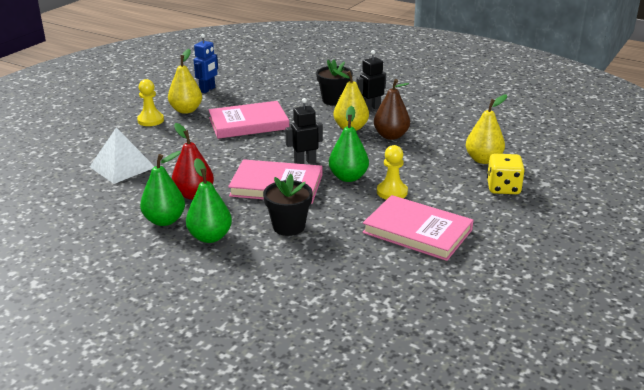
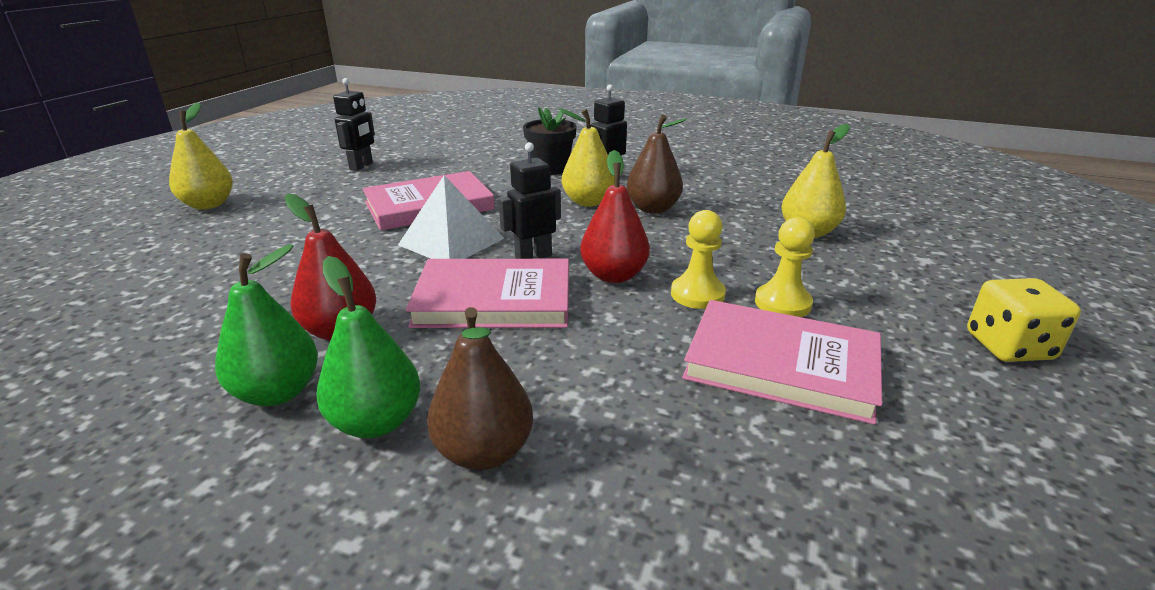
camera: 10 degrees left, 0 degrees up
white pyramid [90,127,155,184] -> white pyramid moved to [398,175,505,259]
yellow pawn [137,79,164,126] -> yellow pawn moved to [755,217,815,317]
yellow pear [168,49,202,114] -> yellow pear moved to [169,102,233,210]
blue robot [194,34,218,93] -> black robot [333,78,375,171]
black flower pot [263,174,313,236] -> none
green pear [329,106,369,182] -> red pear [580,150,650,283]
yellow dice [487,154,525,194] -> yellow dice moved to [967,278,1081,362]
none -> brown pear [427,307,533,470]

